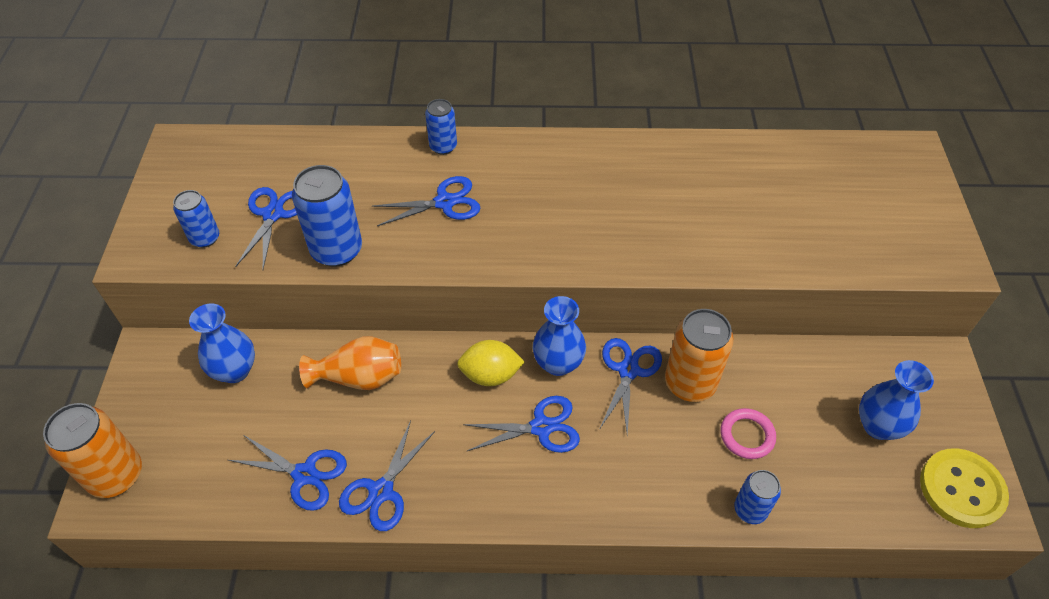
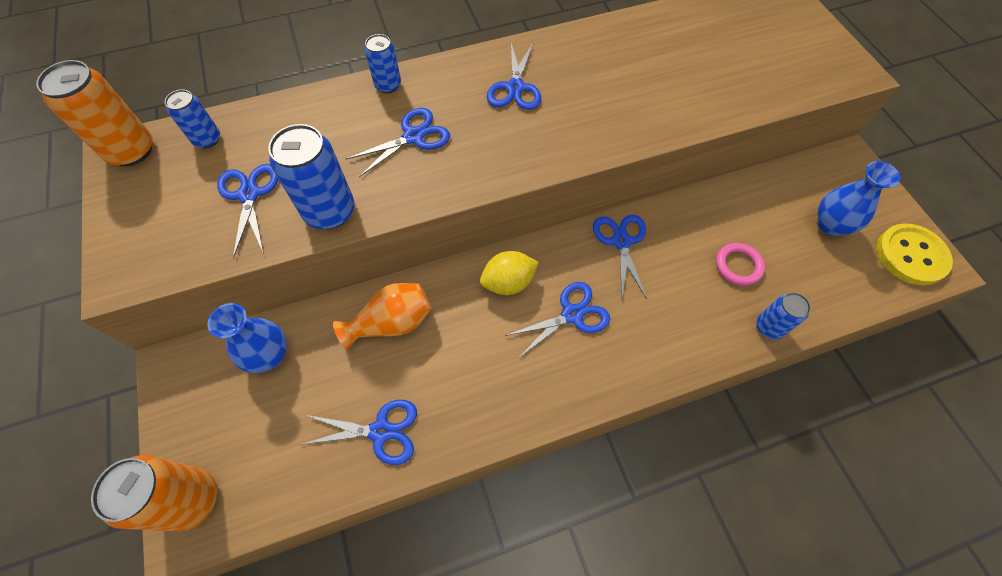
camera: 20 degrees left, 10 degrees up
blue can [173,190,219,248] -> blue can moved to [165,89,220,149]
blue scissors [339,421,435,531] -> blue scissors moved to [487,42,541,110]
blue vase [533,296,586,376] -> none
orange can [665,309,734,402] -> orange can moved to [36,60,152,167]

